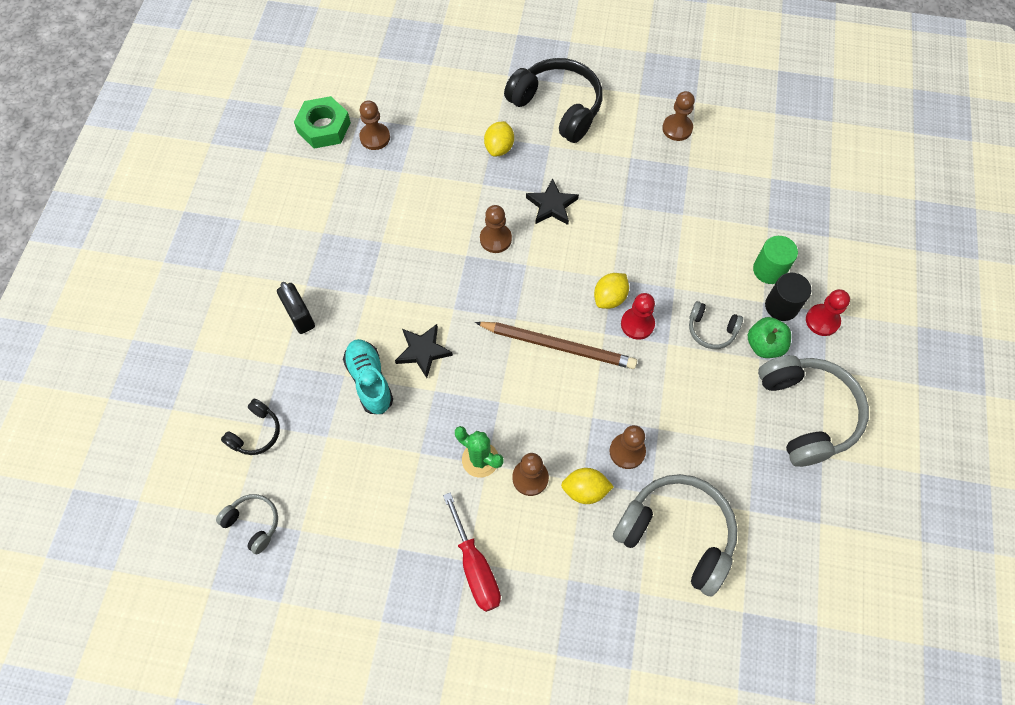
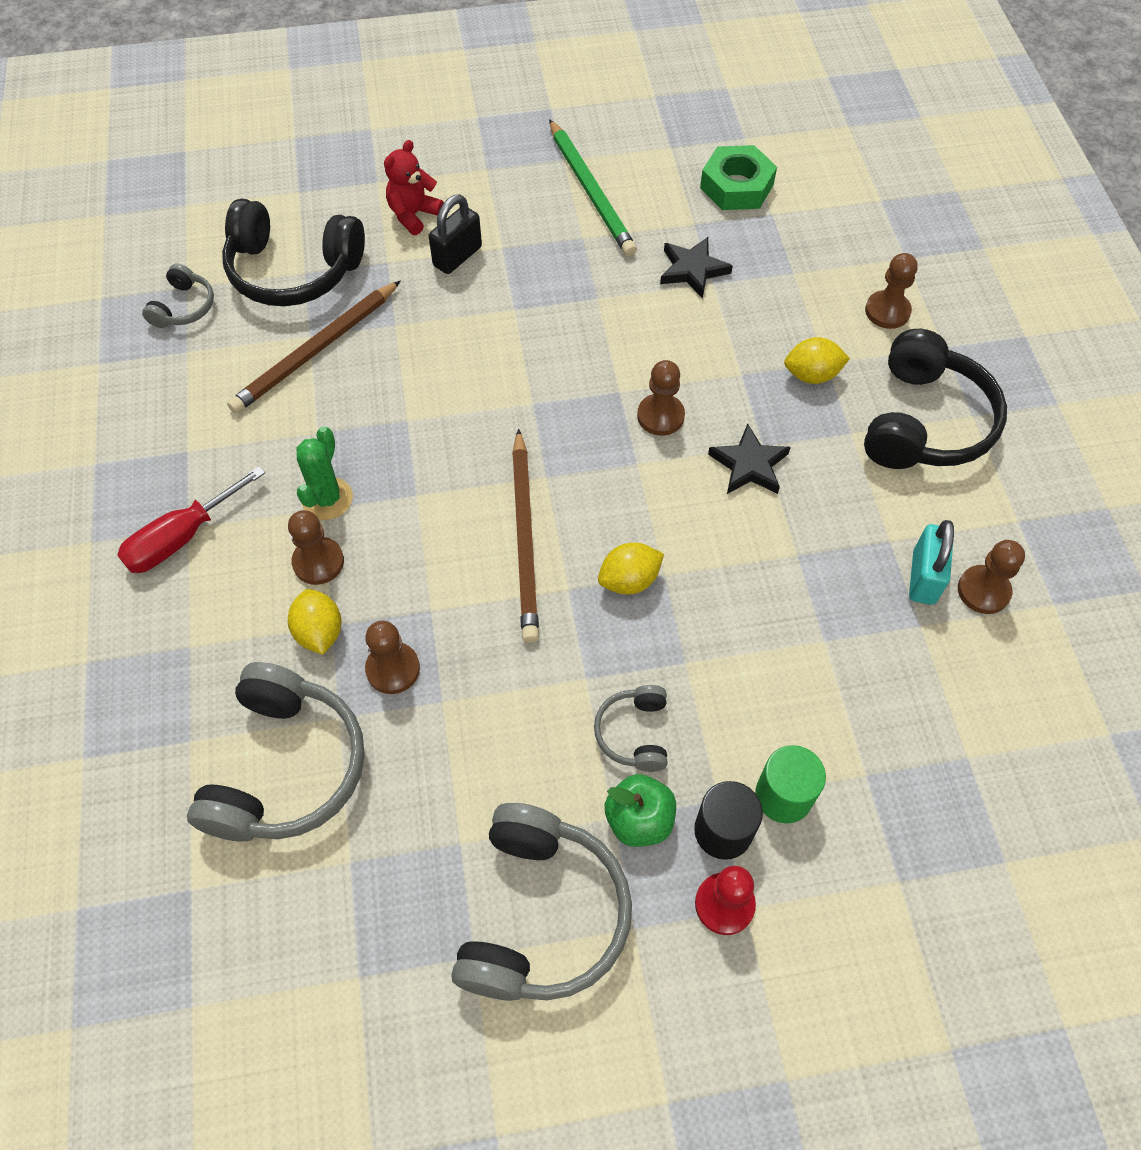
camera: 70 degrees right, 5 degrees down
black headphones [221,399,280,455] -> black headphones [222,199,365,306], size x2.01
turquoise shoe [343,339,393,414] -> none
brown pawn [359,100,390,150] -> brown pawn moved to [865,253,918,329]
black star [395,324,453,378] -> black star moved to [660,237,733,299]
yellow lemon [594,273,629,309] -> yellow lemon turned 45 degrees counterclockwise [598,543,664,595]
red pawn [621,293,655,340] -> none
grey headphones [758,355,869,467] -> grey headphones turned 45 degrees counterclockwise [451,803,632,1001]
none -> brown pencil [227,280,401,414]
none -> red teddy bear [384,140,444,235]
none -> green pencil [549,119,637,256]
none -> turquoise padlock [909,520,954,605]

